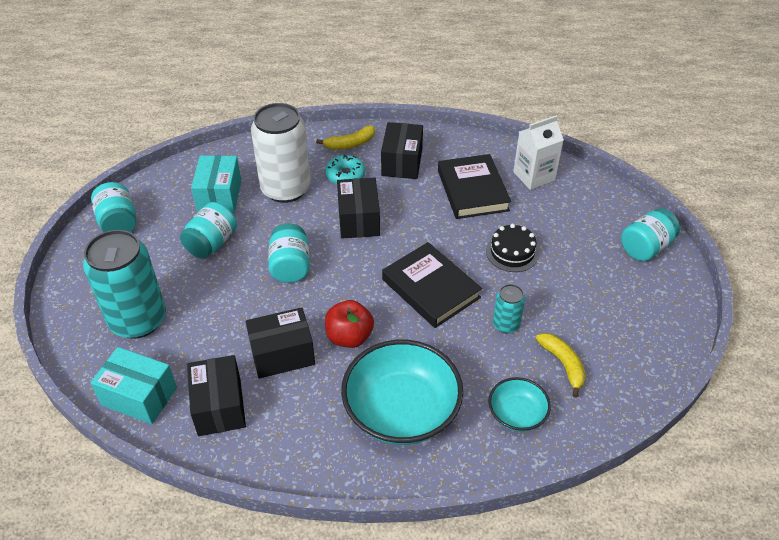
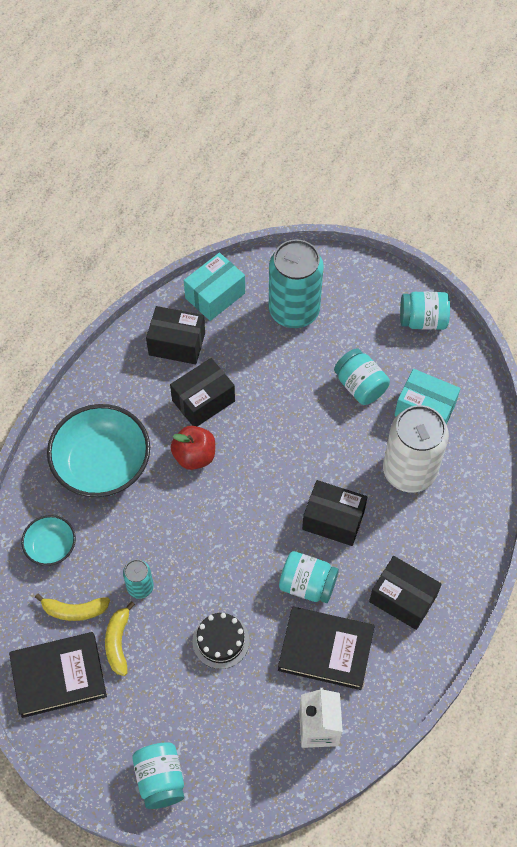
camera: 115 degrees right, 15 degrees up
black box [246,307,315,378] -> black box turned 45 degrees clockwise [170,358,235,426]
turquoise jar [268,223,310,283] -> turquoise jar moved to [279,551,339,603]
yellow banana [316,126,375,150] -> yellow banana moved to [105,601,135,676]
turquoise donut [325,155,365,184] -> none
black book [382,242,482,328] -> black book moved to [9,632,107,718]

